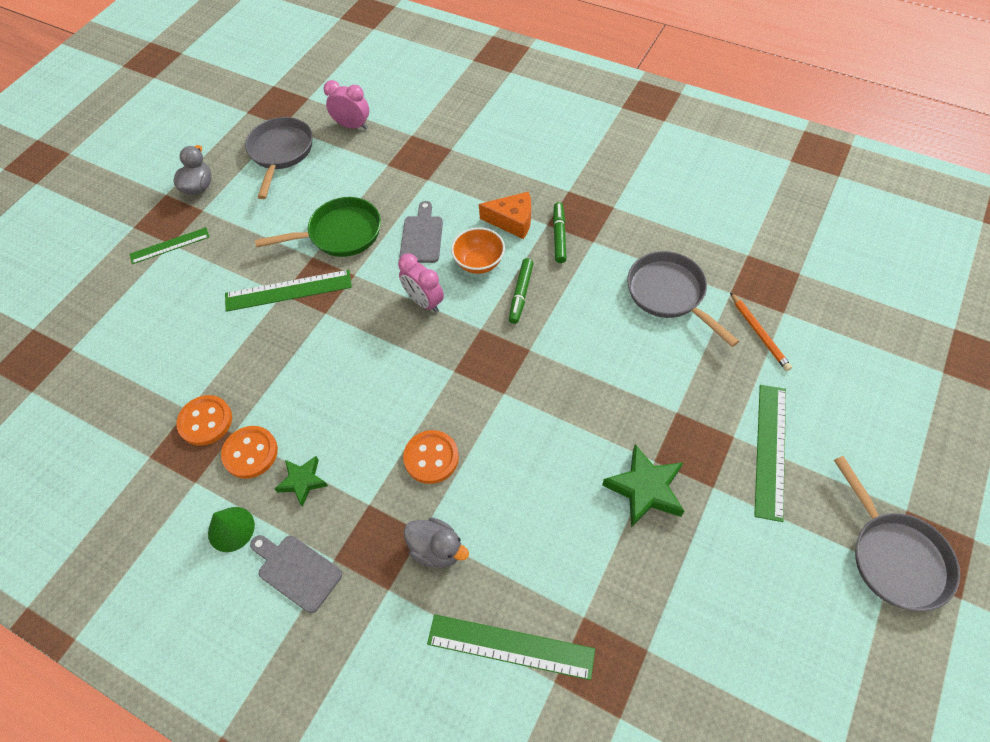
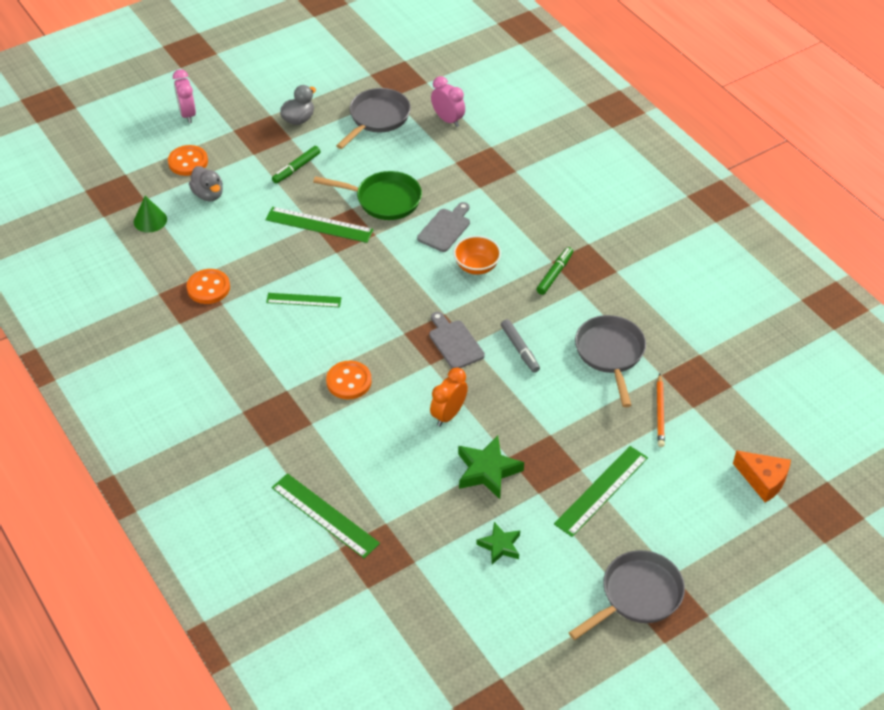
camera: 25 degrees right, 10 degrees down
green ruler [129,227,209,264] -> green ruler moved to [266,293,341,307]
green cone [208,507,255,552] -> green cone moved to [134,196,167,232]
orange button [221,426,278,479] -> orange button moved to [168,145,208,176]
grey cutting board [250,535,342,613] -> grey cutting board moved to [429,312,485,369]
green star [274,456,328,507] -> green star moved to [476,522,520,564]
pink clock [398,254,444,313] -> pink clock moved to [173,69,196,123]
grey duck [404,518,469,568] -> grey duck moved to [189,166,223,201]
orange cheese [479,191,531,239] -> orange cheese moved to [733,450,791,503]
green marker [509,258,534,324] -> green marker moved to [272,146,321,184]
grey pan [834,456,960,611] -> grey pan turned 135 degrees counterclockwise [568,550,685,640]
none -> orange clock [430,368,468,426]
none -> grey marker [501,319,540,373]

